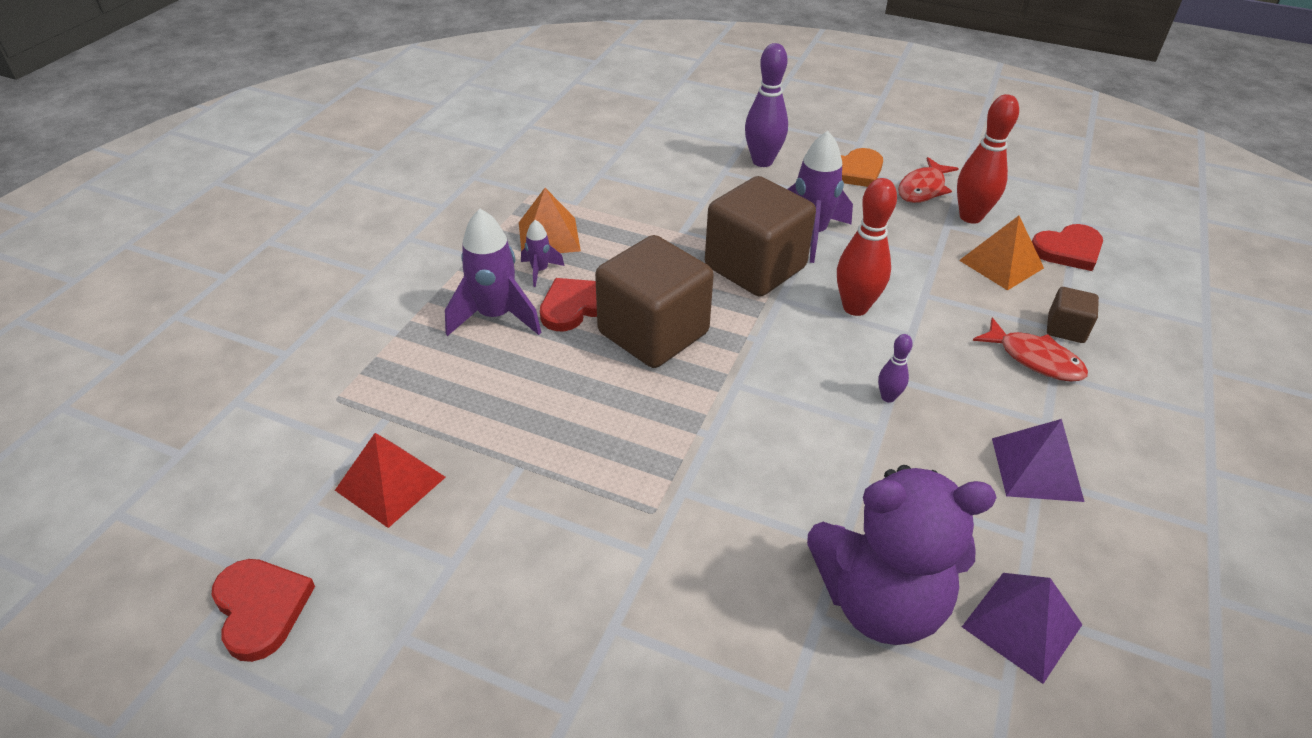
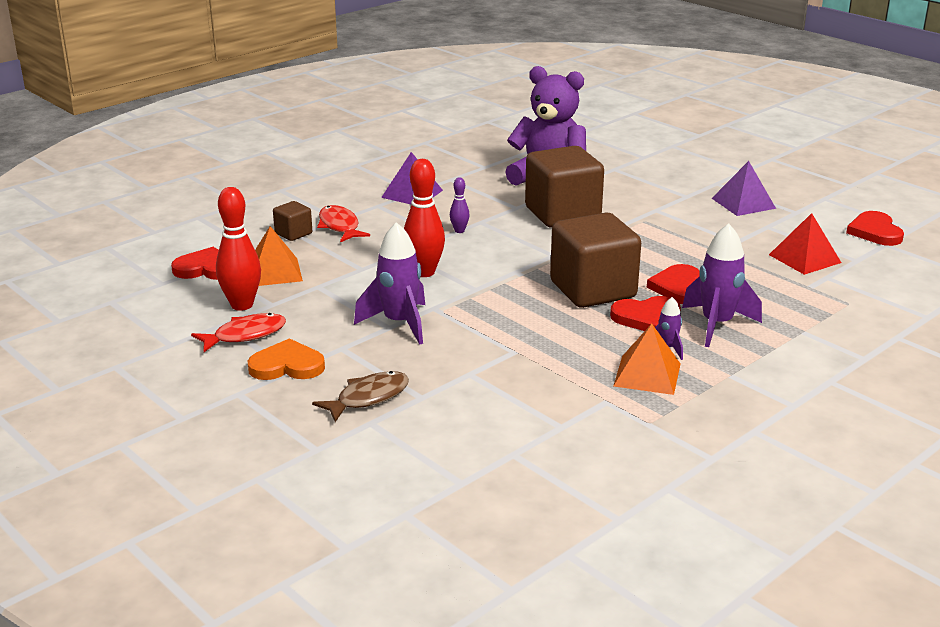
camera: 155 degrees left, 15 degrees down
brown cube [705,176,816,297] -> brown cube moved to [525,146,604,228]
purple bowling pin [745,43,788,167] -> brown fish [312,371,409,422]
purple pyramid [962,573,1083,684] -> purple pyramid moved to [712,161,776,216]
none -> red heart [647,264,700,304]

